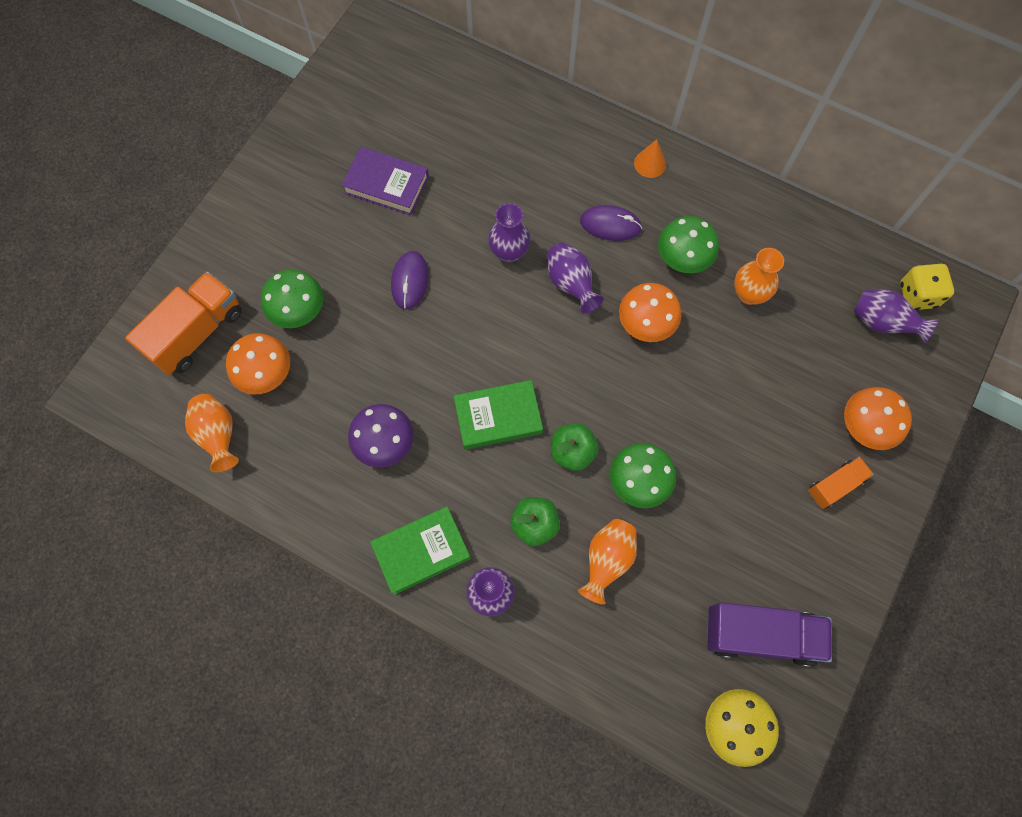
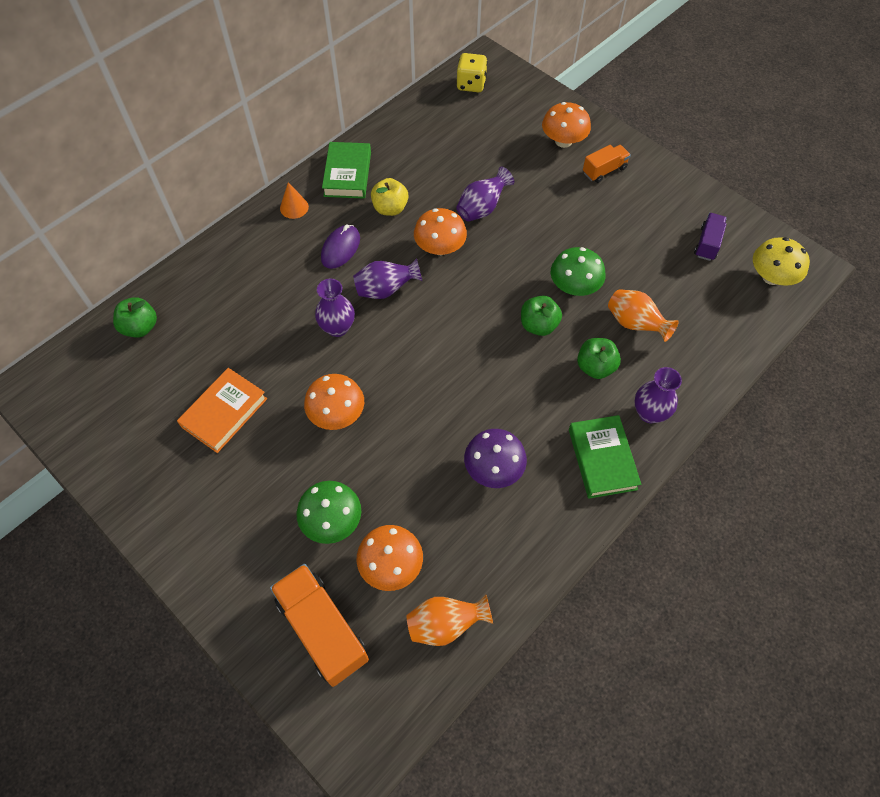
camera: 75 degrees left, 10 degrees down
purple book [341,147,429,215] -> orange book [177,368,267,453]
purple mouse [391,251,429,310] -> orange mushroom [304,374,364,430]
green book [453,380,543,450] -> green book moved to [322,142,371,199]
green mushroom [658,216,719,273] -> yellow apple [371,178,409,216]
purple truck [707,602,832,667] -> purple truck [694,213,727,261], size x0.56
orange vase [734,248,784,305] -> none
orange truck [808,457,874,509] -> orange truck turned 75 degrees clockwise [583,145,631,183]
purple vase [854,290,939,343] -> purple vase moved to [456,166,514,222]
none -> green apple [113,297,157,338]

